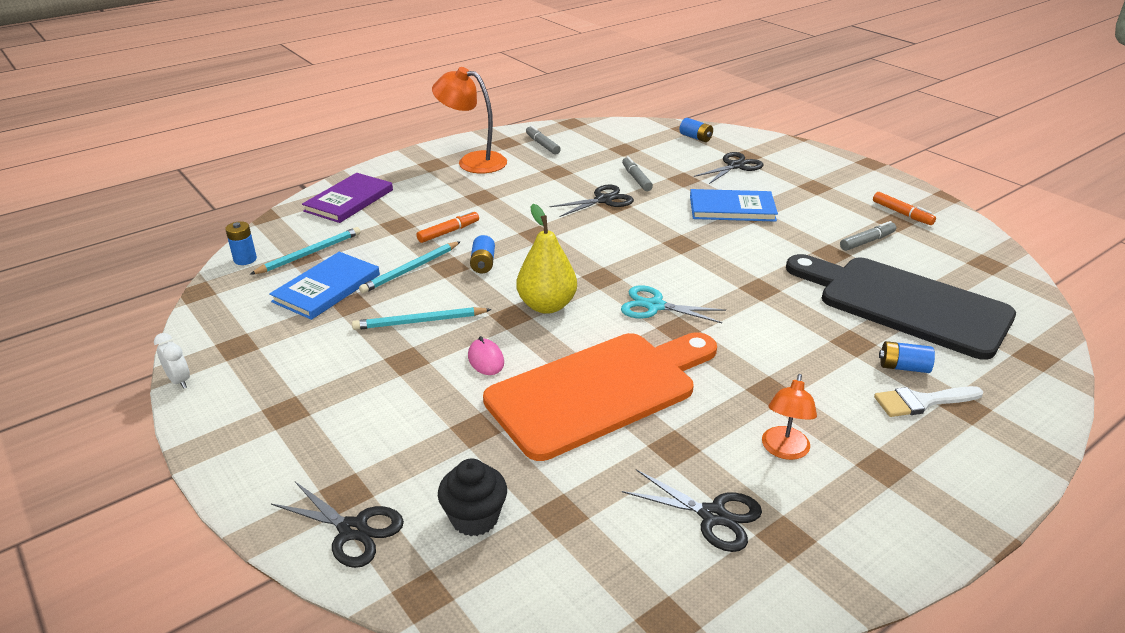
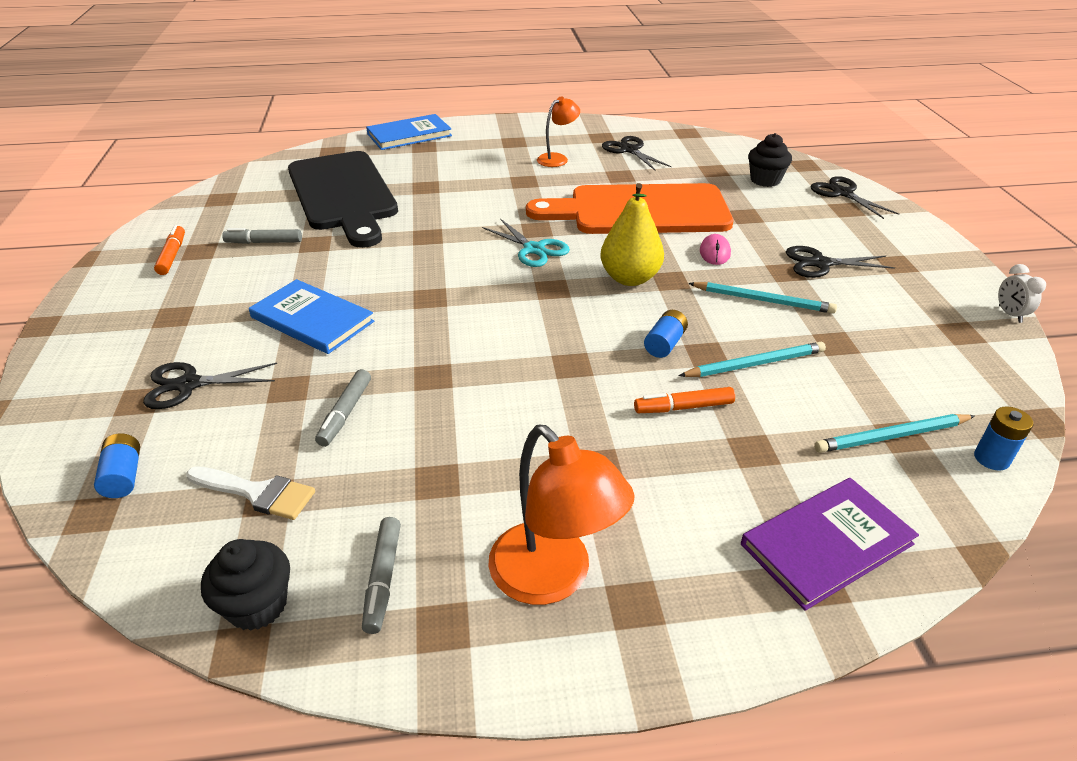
camera: 150 degrees left, 5 degrees up
blue book [269,252,380,320] -> blue book moved to [366,114,452,150]
black scissors [549,184,634,217] -> black scissors moved to [786,246,895,278]
white brush [874,386,983,417] -> white brush moved to [186,466,315,520]
blue battery [879,341,935,373] -> none
none -> black cupcake [201,539,290,631]

